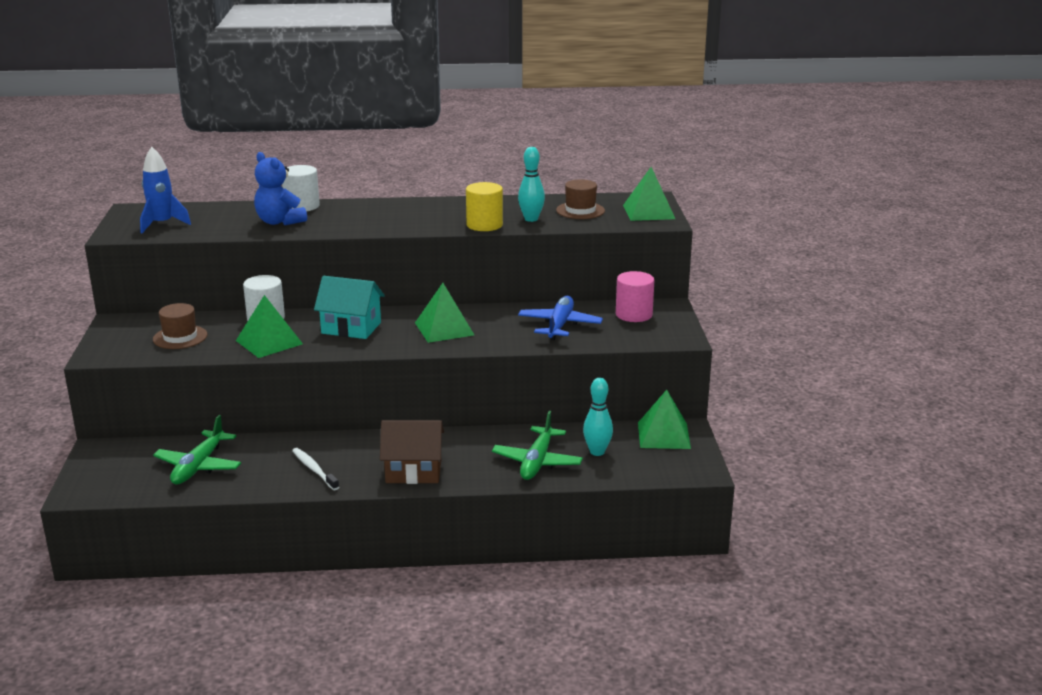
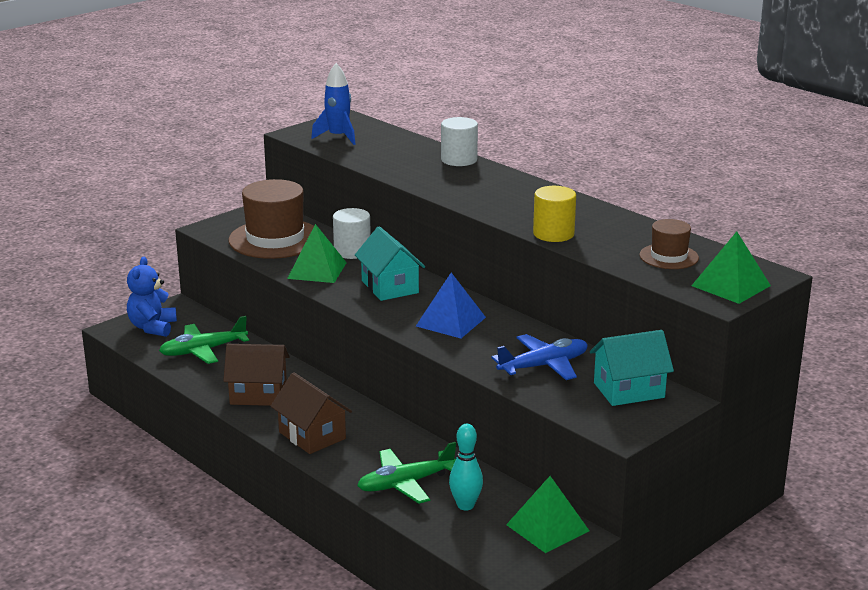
camera: 50 degrees right, 0 degrees up
brown hat [153,303,207,349] -> brown hat [228,179,314,259], size x1.86
blue teddy bear [254,152,307,225] -> blue teddy bear moved to [127,257,177,337]
white toothbrush [292,448,339,490] -> brown house [223,344,290,406]
green pyramid [415,283,474,343] -> blue pyramid [416,273,486,338]
turquoise bowling pin [518,147,545,222] -> none
pink cylinder [616,271,654,322] -> turquoise house [590,330,674,406]

